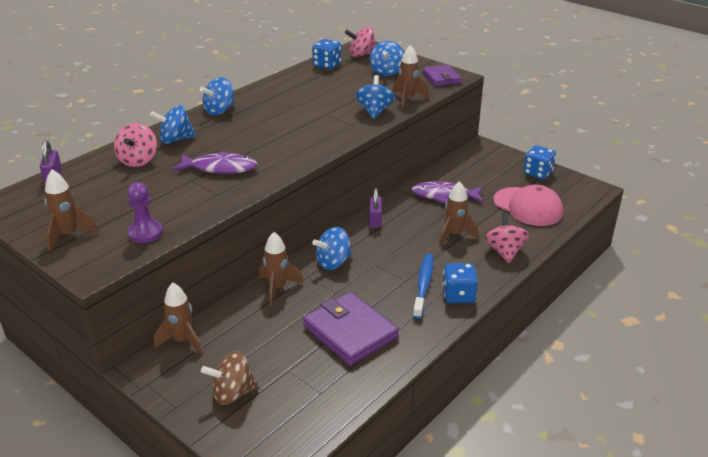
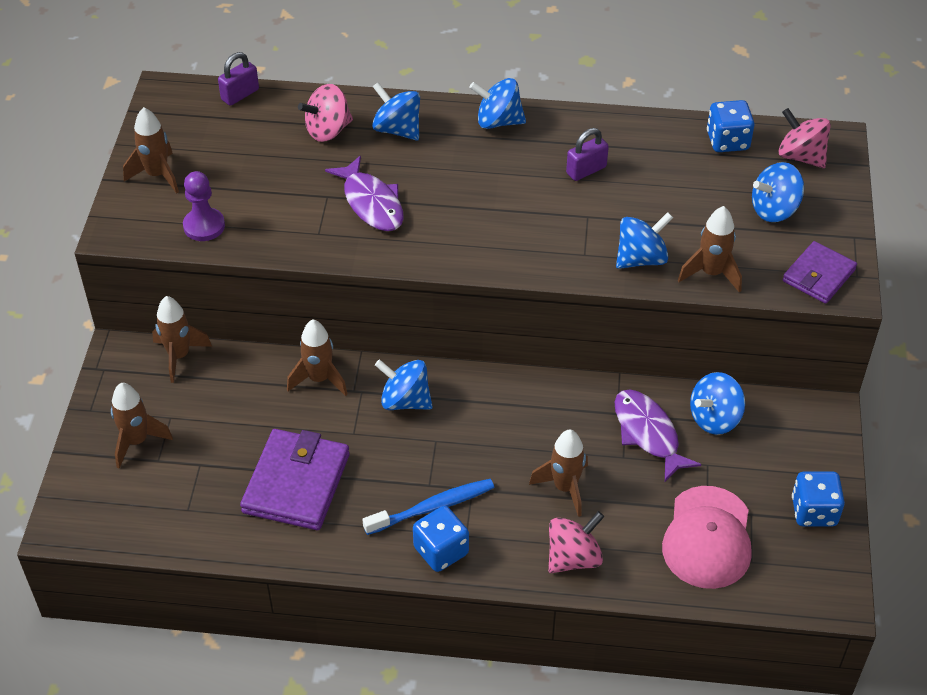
camera: 55 degrees right, 15 degrees up
brown spinning top [201,351,259,405] -> brown rocket [111,383,173,469]
purple padlock [369,188,382,228] -> purple padlock moved to [566,128,609,181]
none -> blue spinning top [690,372,745,435]

